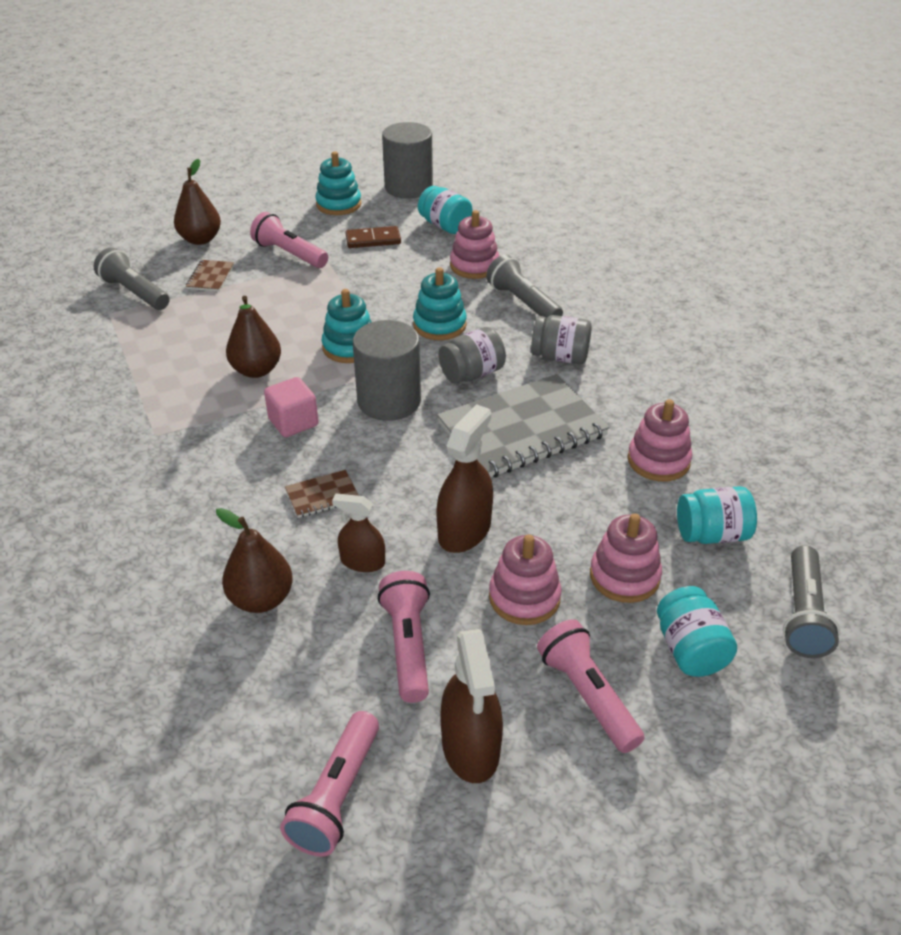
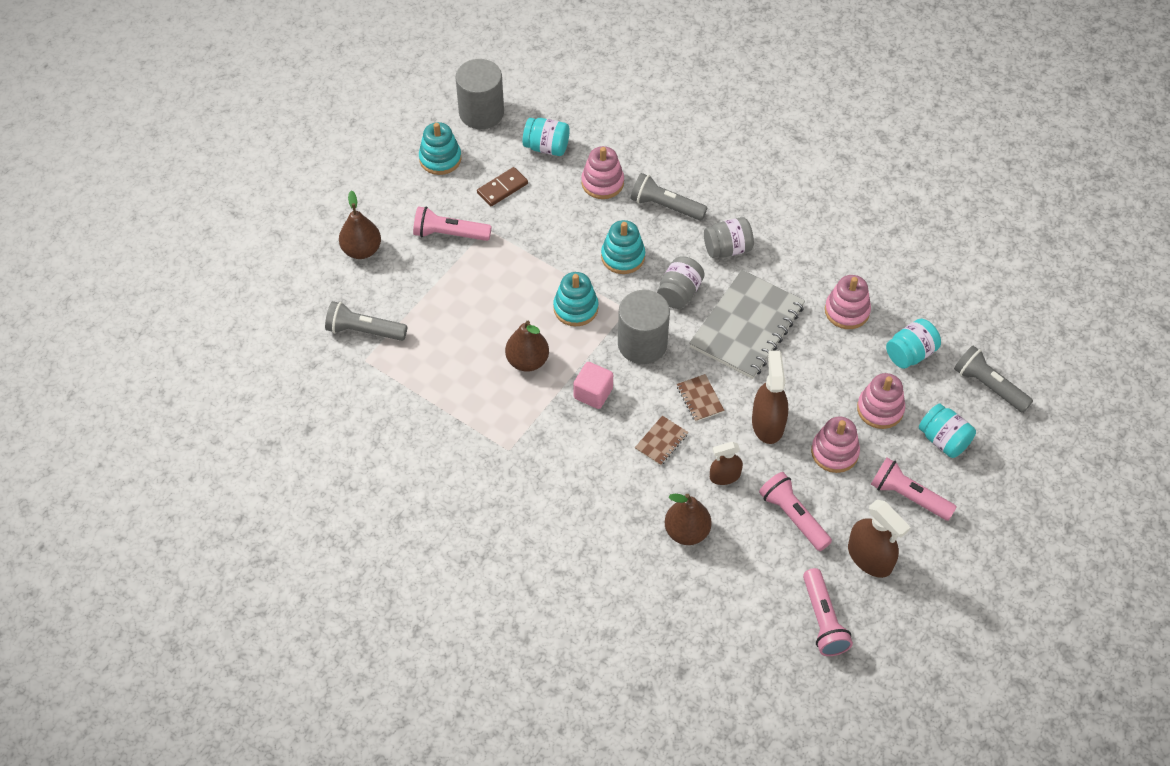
camera: 30 degrees left, 15 degrees up
brown notebook [186,260,234,292] -> brown notebook moved to [677,374,724,422]
grey flashlight [783,545,840,658] -> grey flashlight turned 150 degrees clockwise [954,346,1033,413]

